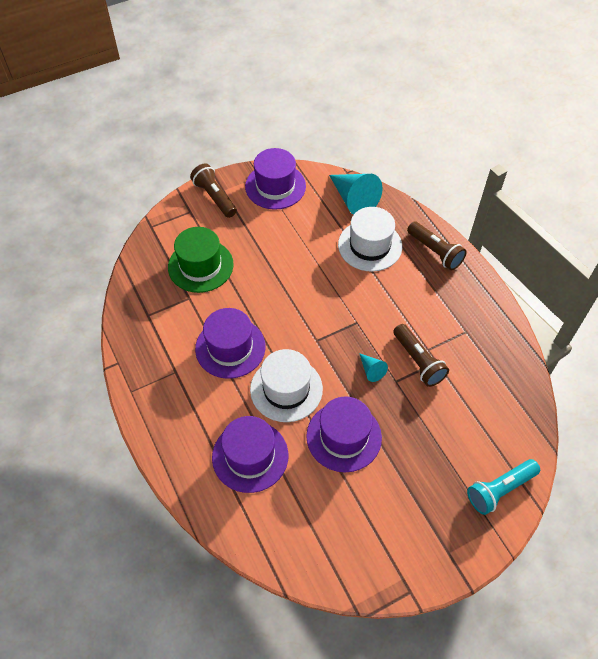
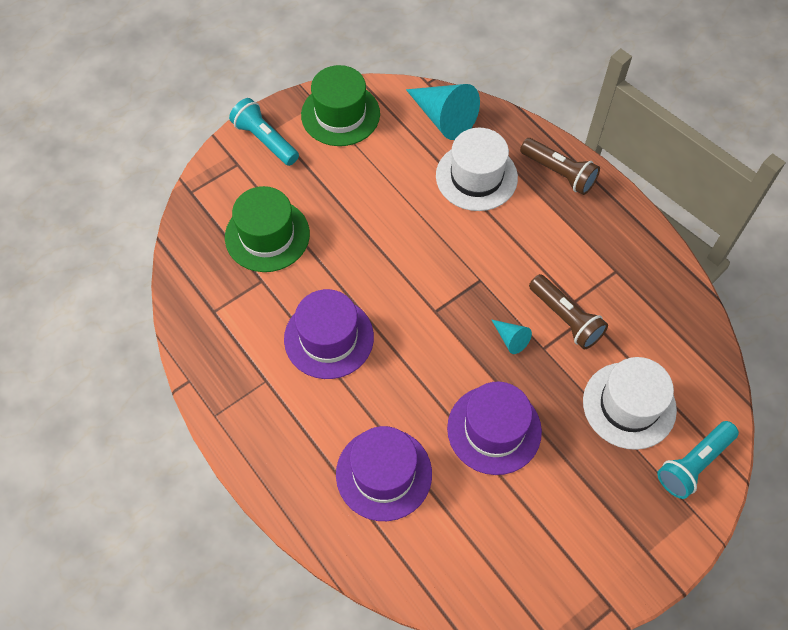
camera: 10 degrees left, 5 degrees up
brown flashlight [190,163,237,218] -> turquoise flashlight [229,98,299,166]
purple hat [245,148,306,210] -> green hat [301,65,380,146]
white hat [250,349,323,422] -> white hat moved to [583,357,677,450]

